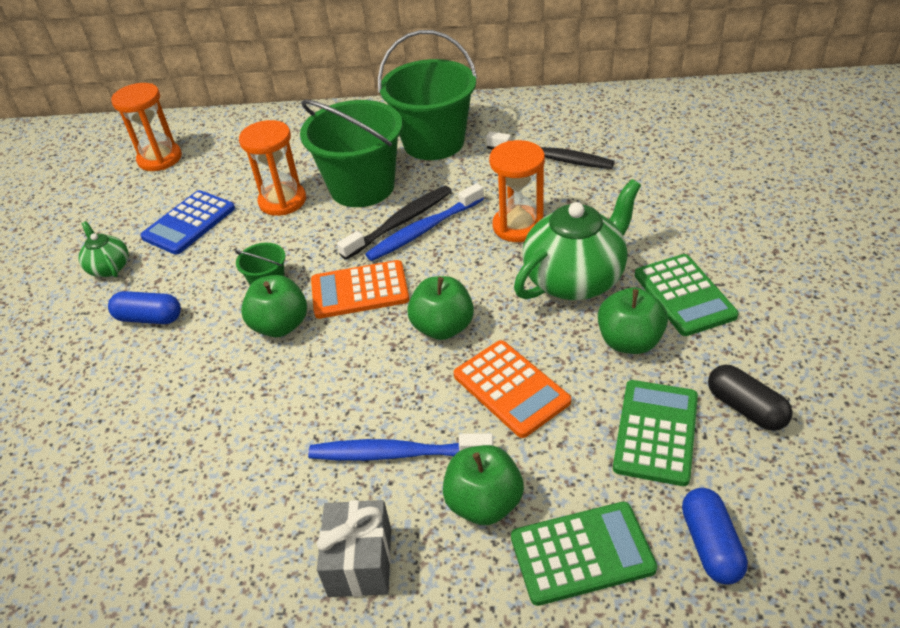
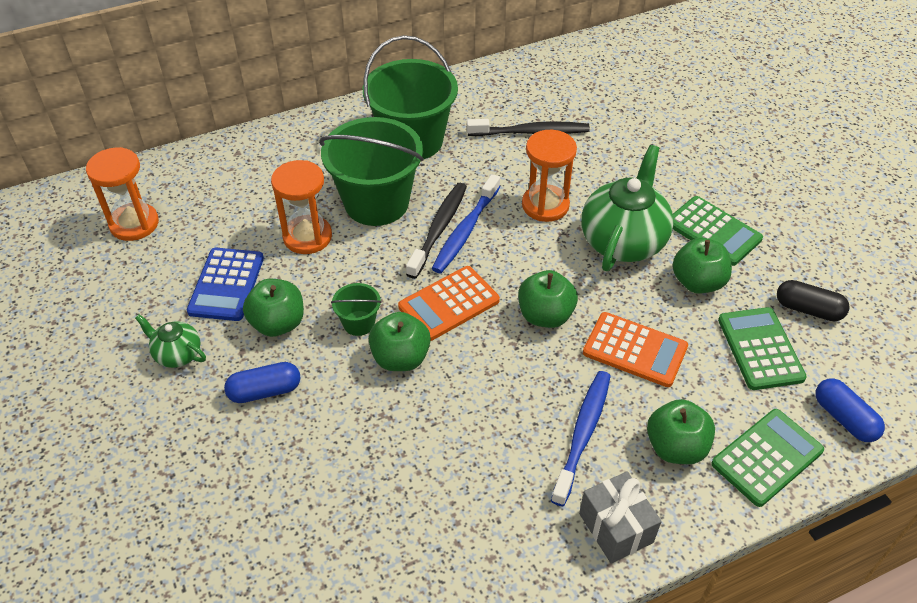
camera: 30 degrees left, 5 degrees up
blue toothbrush [308,433,494,461] -> blue toothbrush turned 135 degrees clockwise [551,371,611,506]
none -> green apple [243,279,304,337]

